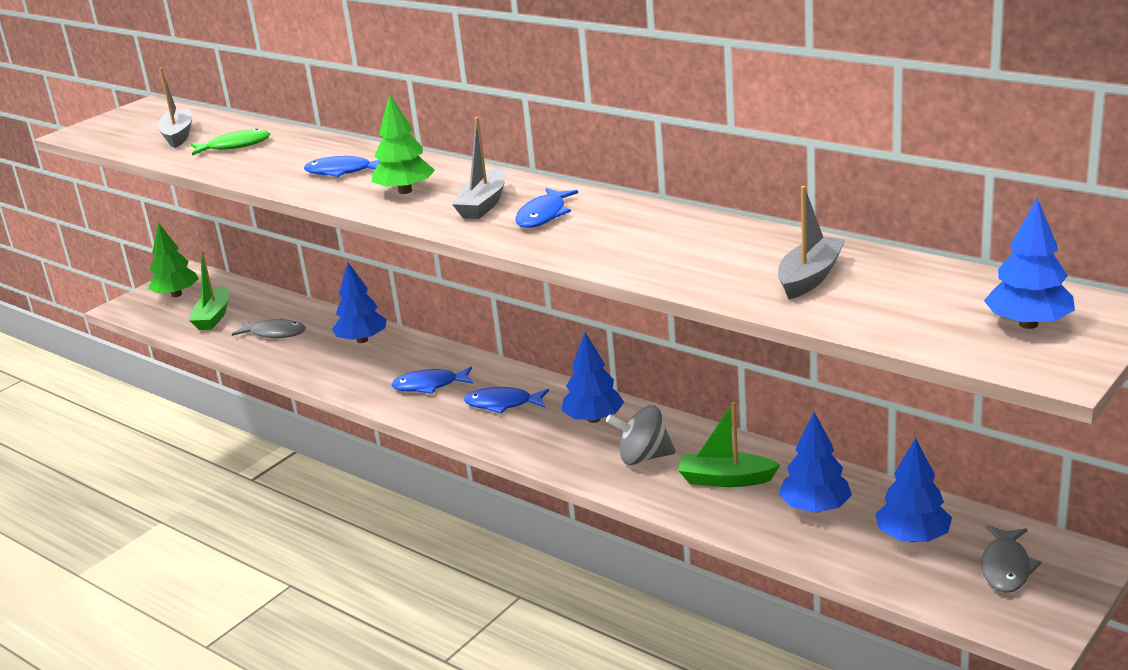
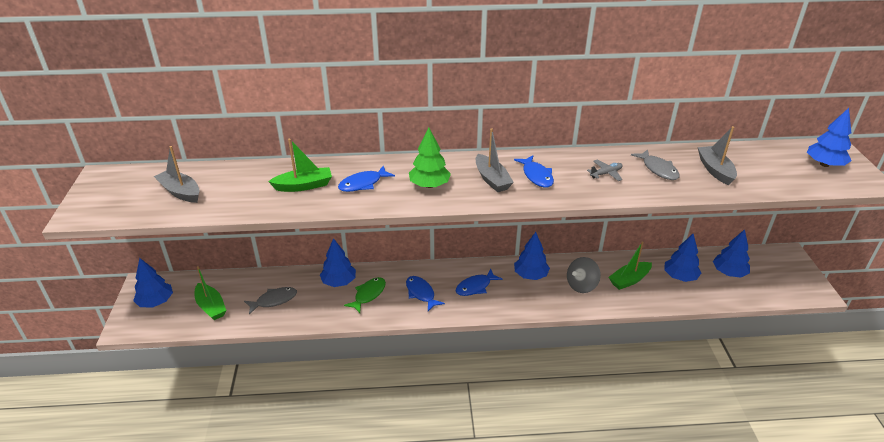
camera: 45 degrees left, 10 degrees up
green tree [148,223,199,297] -> blue tree [133,258,173,308]
green fish [191,128,270,155] -> green fish moved to [344,277,386,313]
blue fish [391,367,473,394] -> blue fish turned 105 degrees clockwise [406,276,445,311]
grey fish [981,525,1041,593] -> grey fish moved to [631,149,680,180]
none -> green boat [268,139,332,192]
none -> grey plane [587,160,623,181]

